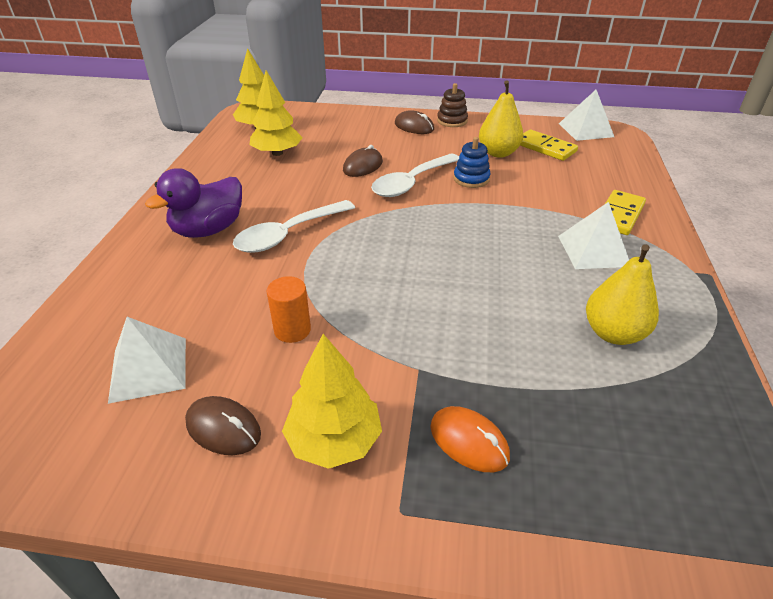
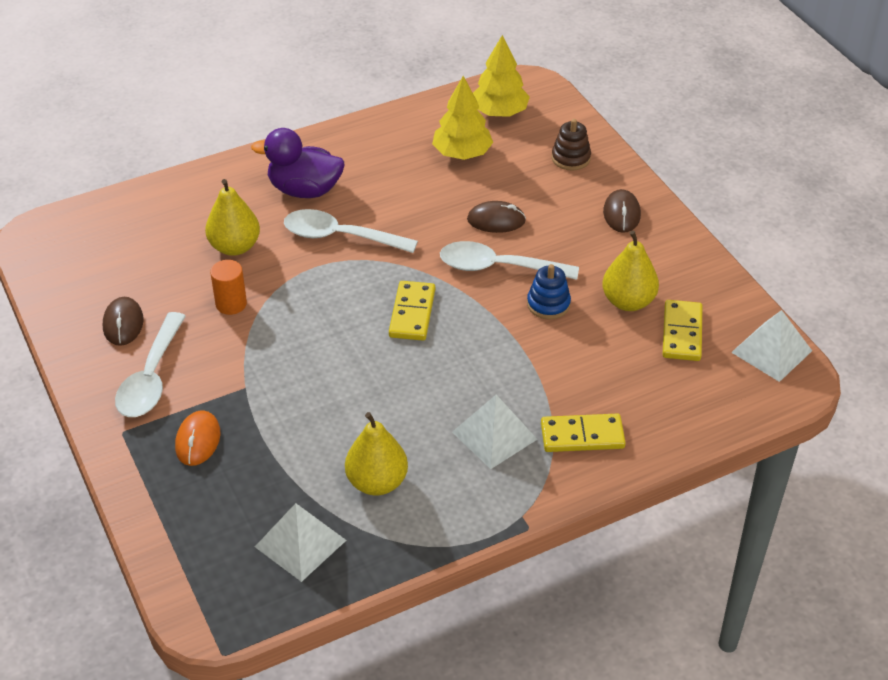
camera: 55 degrees right, 5 degrees up
white pyramid [108,317,186,404] -> white pyramid moved to [255,503,346,582]
yellow tree [282,334,382,469] -> white spoon [115,312,186,417]
brown stacking toy [437,83,468,127] -> brown stacking toy moved to [552,119,591,171]
none -> yellow pear [205,179,260,256]
none -> yellow domino [389,281,435,341]

